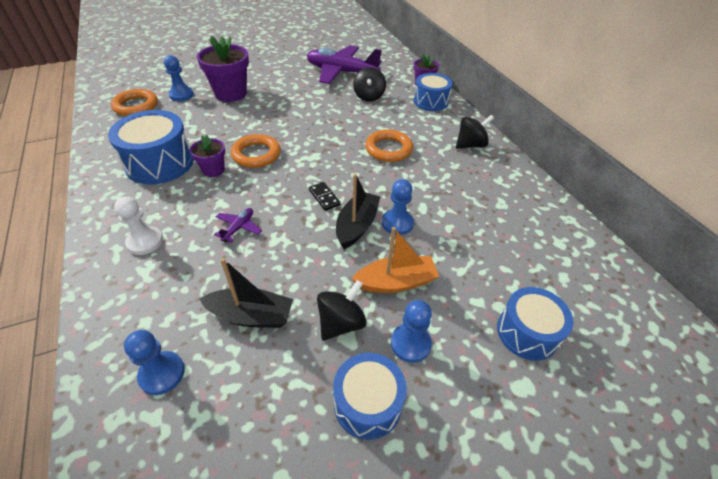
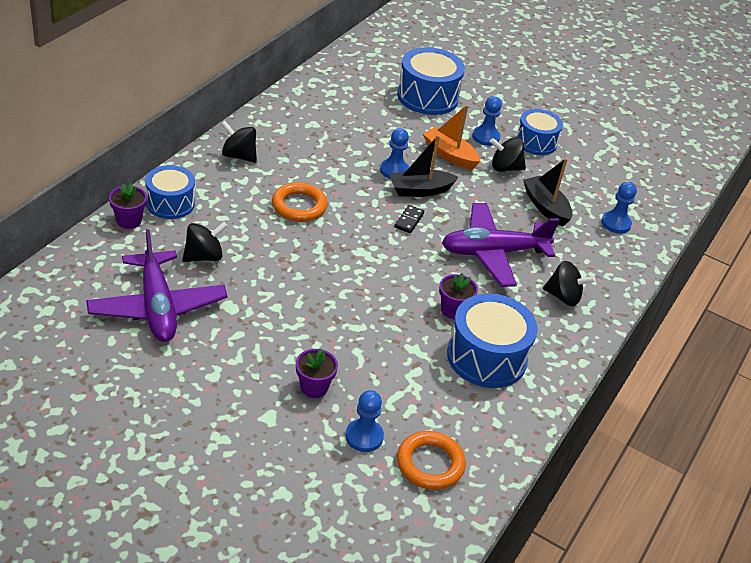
camera: 130 degrees left, 5 degrees down
white pawn [114,196,163,255] -> black spinning top [543,261,596,306]
purple flower pot [197,36,249,102] -> purple flower pot [296,349,338,398], size x0.55
purple plane [214,208,262,242] -> purple plane [442,203,559,287], size x2.43
orange ring [231,134,281,168] -> none
blue drum [497,287,574,361] -> blue drum [397,47,465,115], size x1.52

